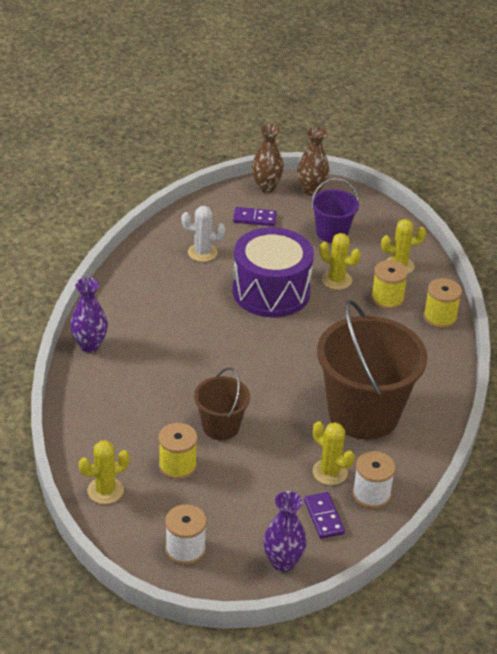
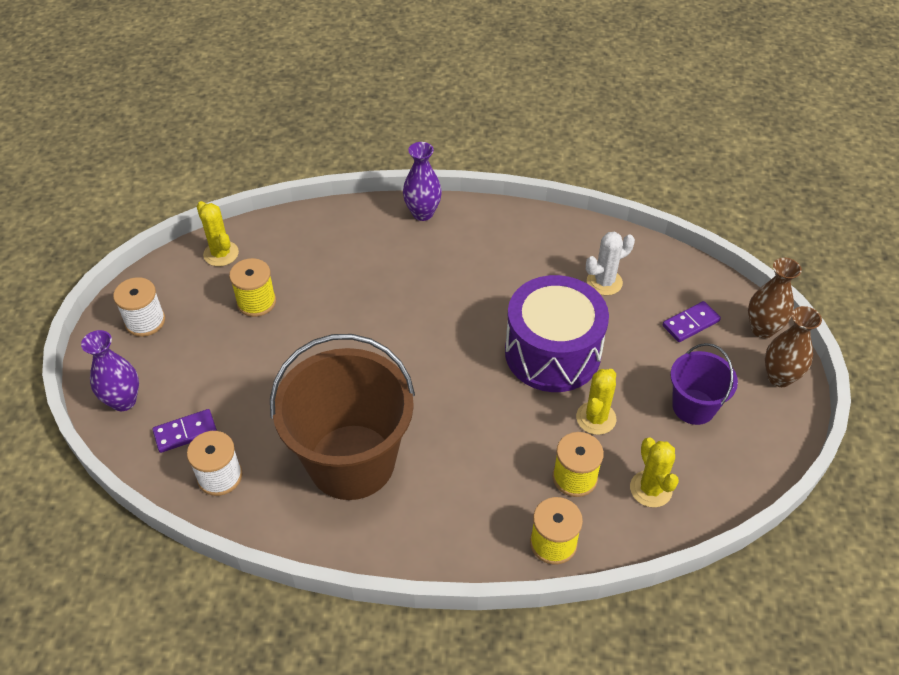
camera: 85 degrees right, 10 degrees up
white cactus [181,206,225,262] -> white cactus turned 60 degrees clockwise [586,232,635,295]
brown bucket [194,368,250,440] -> none
purple domino [233,207,277,226] -> purple domino turned 60 degrees clockwise [662,301,721,342]
yellow cactus [312,421,355,485] -> none

